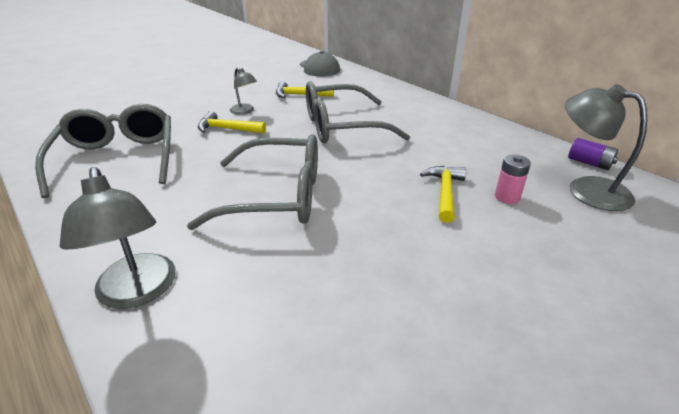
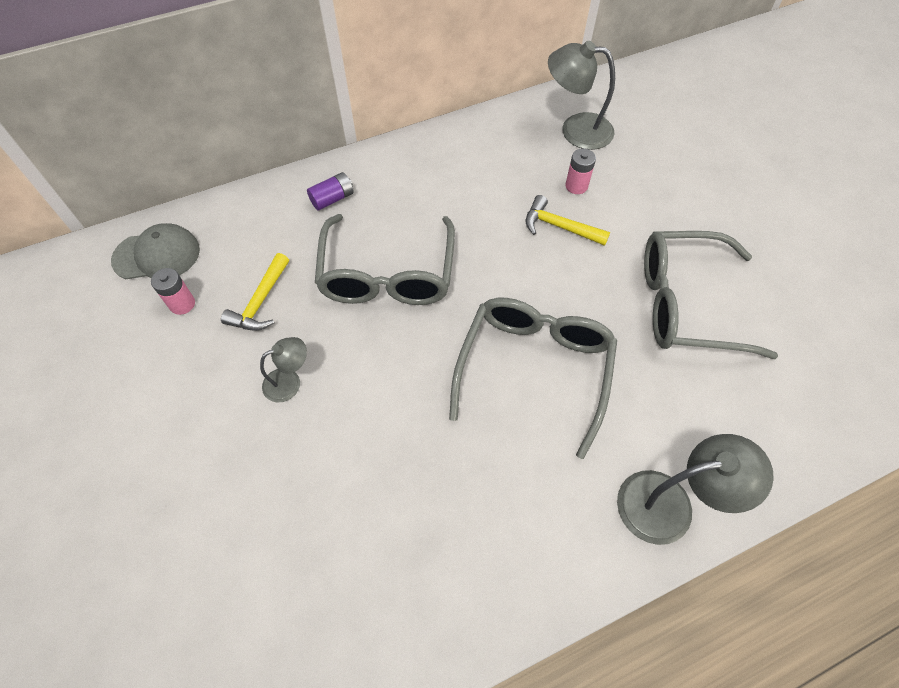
camera: 75 degrees left, 25 degrees up
grey glasses [35,104,171,198] -> grey glasses moved to [644,231,778,359]
yellow hammer [197,111,266,134] -> none
grey lamp [565,84,647,211] -> grey lamp turned 45 degrees clockwise [548,41,615,150]
purple battery [568,138,618,170] -> purple battery moved to [307,172,354,210]
none -> pink battery [151,268,195,315]

